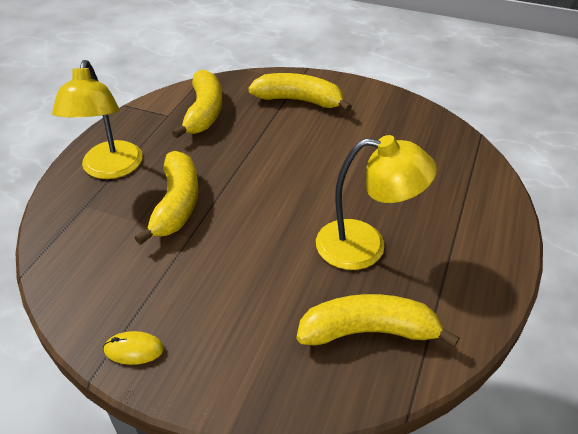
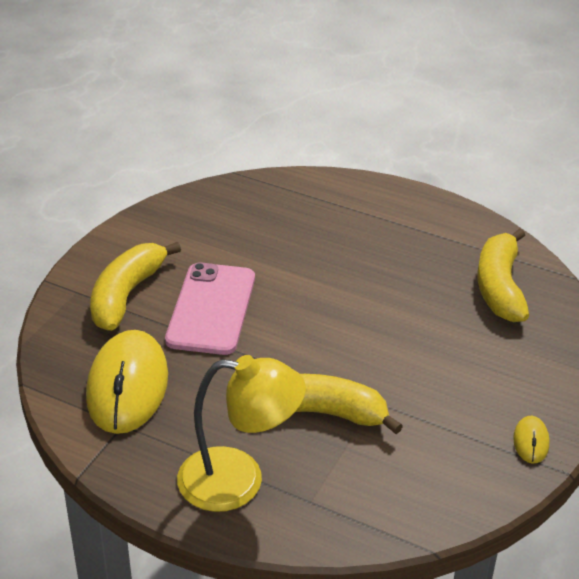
camera: 85 degrees left, 5 degrees down
yellow banana [172,69,222,138] -> yellow mouse [86,330,168,434]
yellow lamp [316,135,437,270] -> none
none -> pink phone [165,262,255,355]

